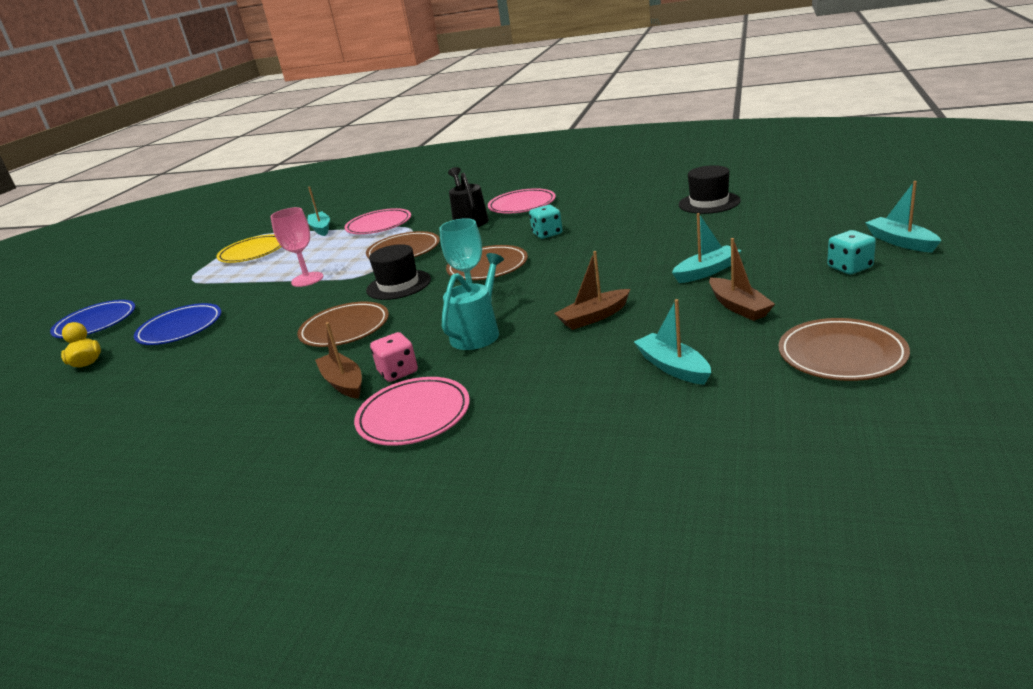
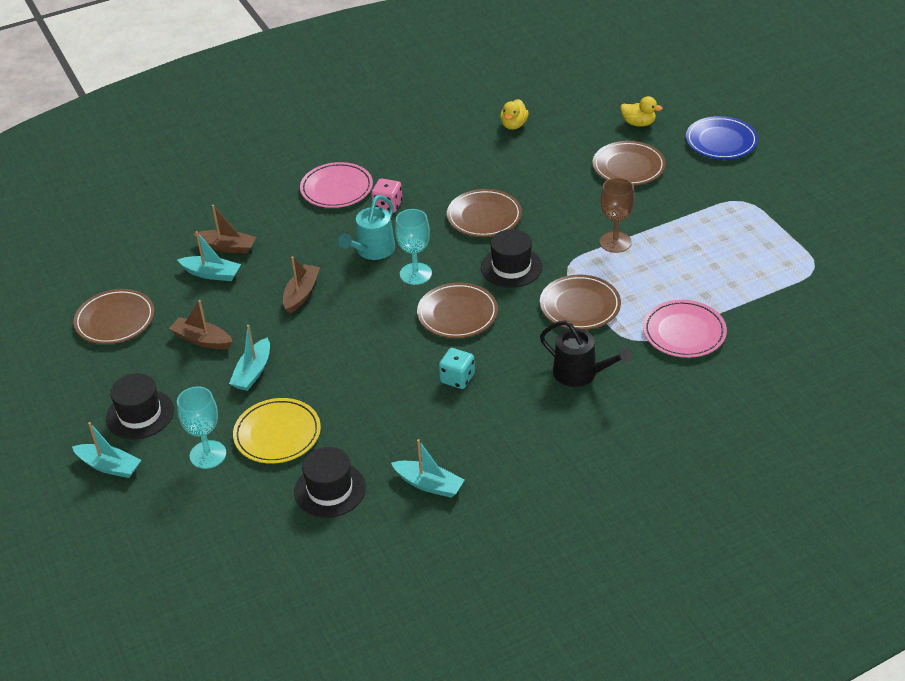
camera: 135 degrees right, 15 degrees up
blue plate [134,303,221,345] -> brown plate [592,141,666,185]
yellow plate [217,234,281,263] -> yellow plate moved to [233,398,321,464]
pink goblet [271,207,323,287] -> brown goblet [600,177,635,253]
turquoise boat [307,187,330,236] -> turquoise boat moved to [391,439,465,498]
brown boat [315,322,362,399] -> brown boat moved to [193,205,256,254]
turquoise watering can [442,253,504,350] -> turquoise watering can turned 45 degrees clockwise [338,195,395,260]
pink plate [488,188,556,213] -> none
turquoise dice [827,230,876,274] -> black hat [106,373,174,439]
none -> turquoise goblet [177,387,226,469]
none -> yellow duck [500,99,529,130]

